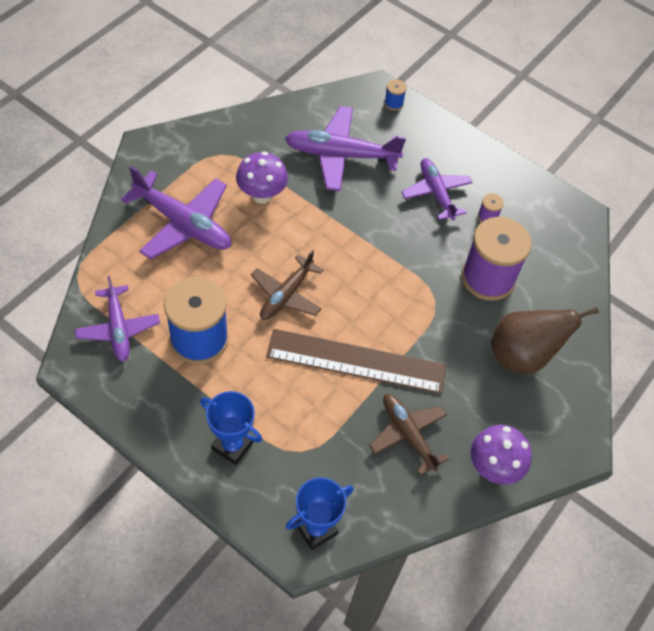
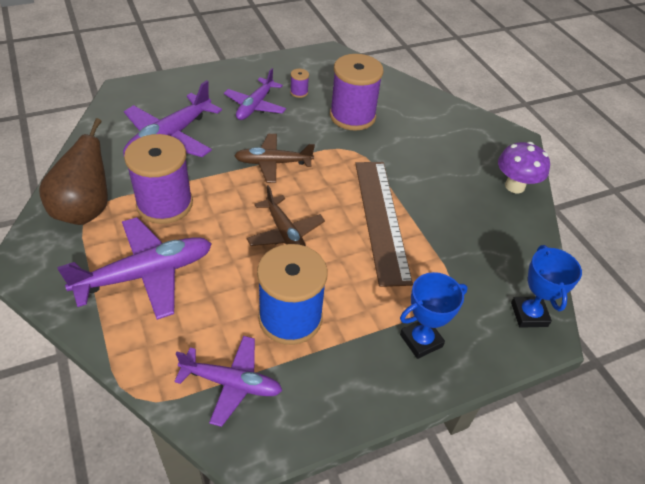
camera: 60 degrees left, 10 degrees down
purple mushroom [236,152,288,204] -> purple spool [124,134,193,224]
brown ruler [266,329,446,394] -> brown ruler turned 45 degrees counterclockwise [355,162,413,287]
brown plane [369,394,450,476] -> brown plane moved to [234,134,315,183]
blue spool [384,79,407,111] -> none
purple plane [402,158,473,220] -> purple plane turned 75 degrees counterclockwise [224,68,286,120]
brown pear [491,307,599,374] -> brown pear moved to [39,118,108,225]

